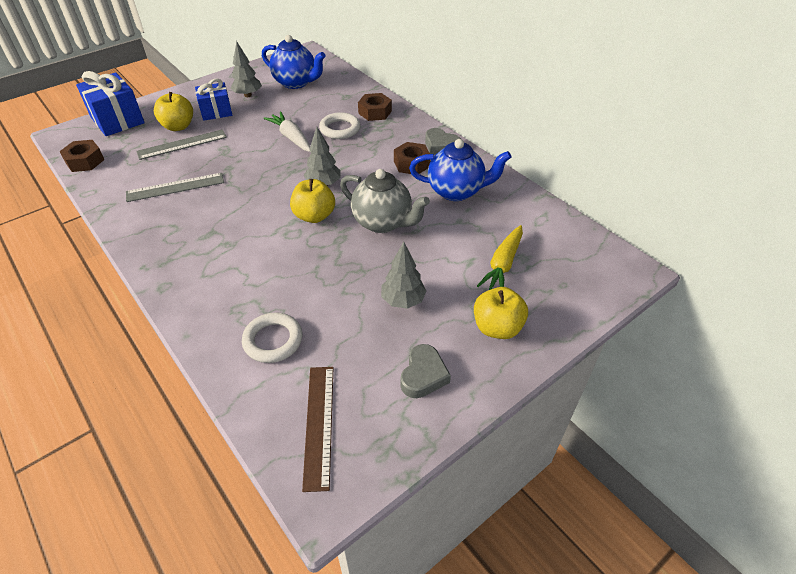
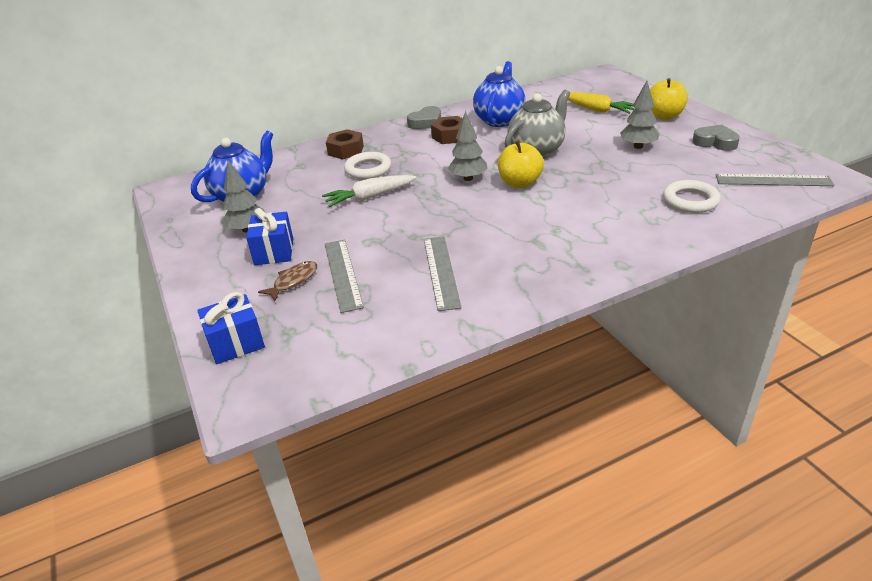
camera: 75 degrees left, 10 degrees down
brown nut [59,140,104,172] -> none
blue gift [76,71,145,136] -> blue gift [197,292,265,364], size x0.66
yellow apple [154,92,193,131] -> brown fish [258,261,317,301]
brown ruler [302,367,333,492] -> grey ruler [716,174,835,186]

